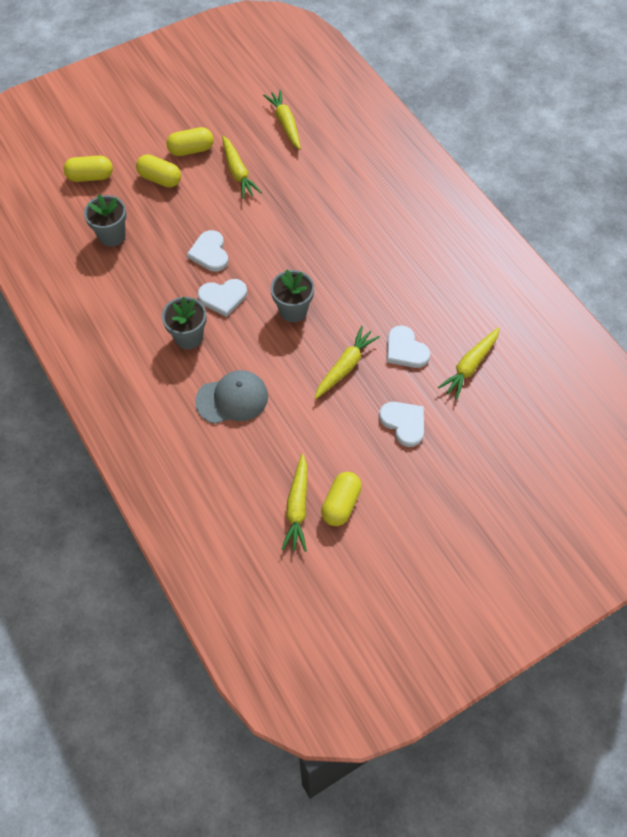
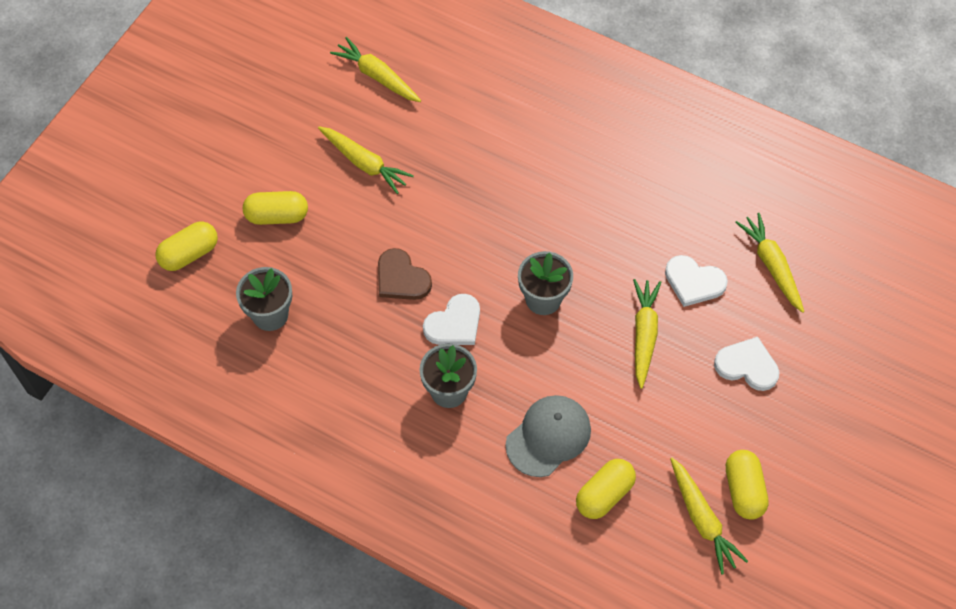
camera: 30 degrees left, 0 degrees up
yellow capsule [166,127,214,156] -> yellow capsule moved to [576,459,636,519]
white heart [187,230,228,272] -> brown heart [378,248,432,300]
yellow carrot [438,327,500,400] -> yellow carrot turned 150 degrees clockwise [735,213,804,313]

